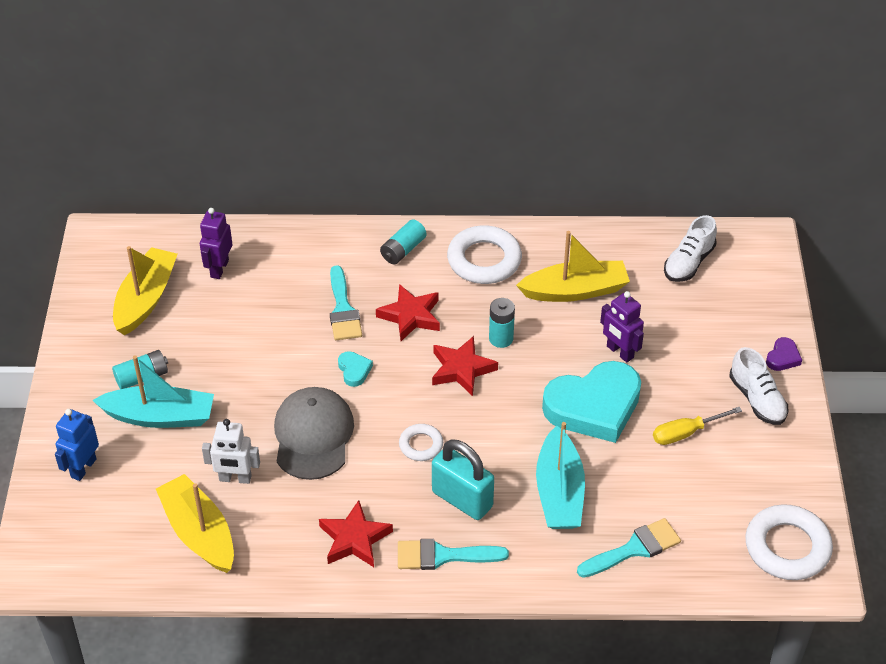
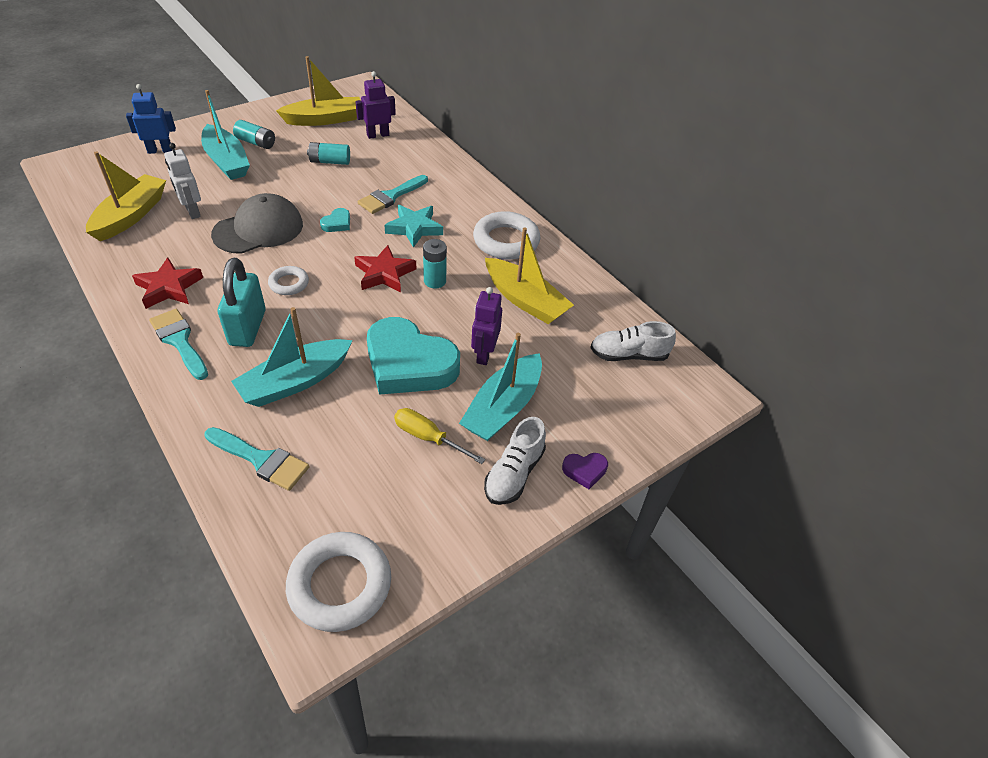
camera: 50 degrees right, 0 degrees up
red star [376,284,440,341] -> turquoise star [385,205,443,248]
turquoise battery [380,220,427,264] -> turquoise battery moved to [307,142,350,165]
none -> turquoise boat [459,333,542,441]

